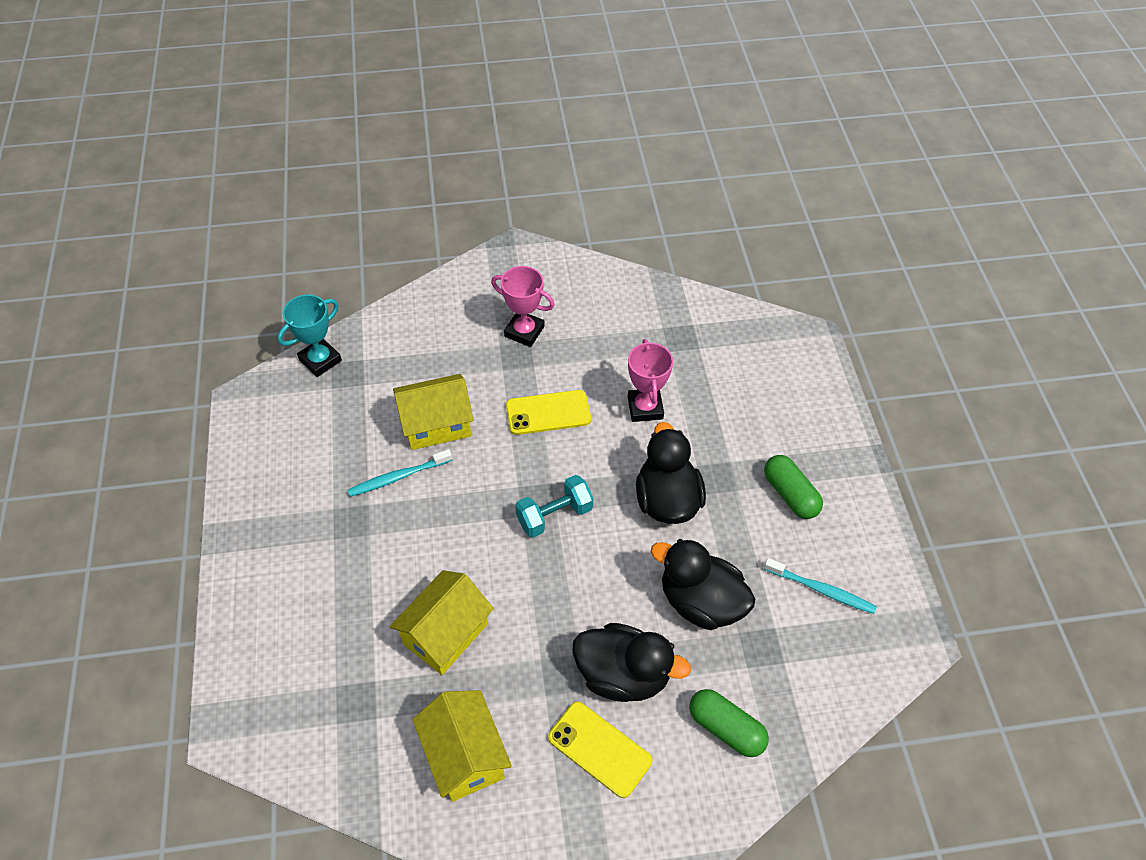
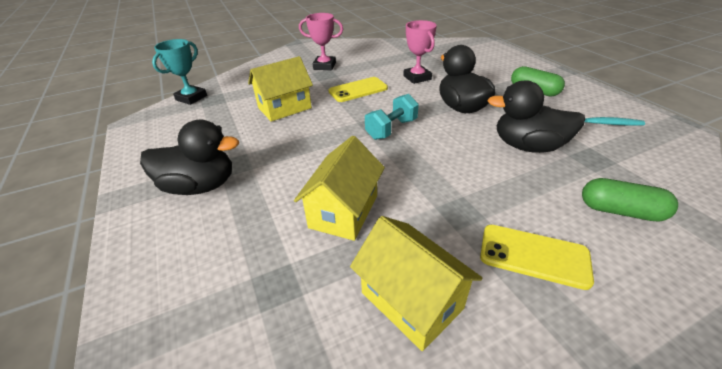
camera: 15 degrees left, 15 degrees down
turquoise toothbrush [348,449,452,497] -> none
black duck [572,623,691,702] -> black duck moved to [140,120,239,195]

